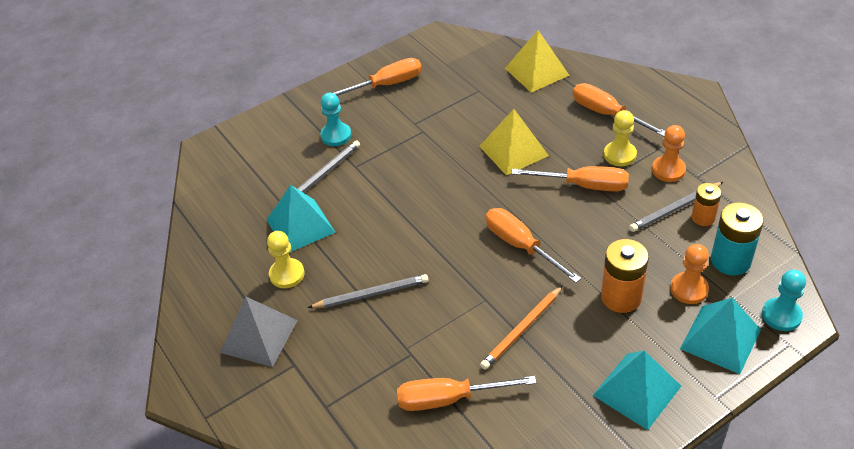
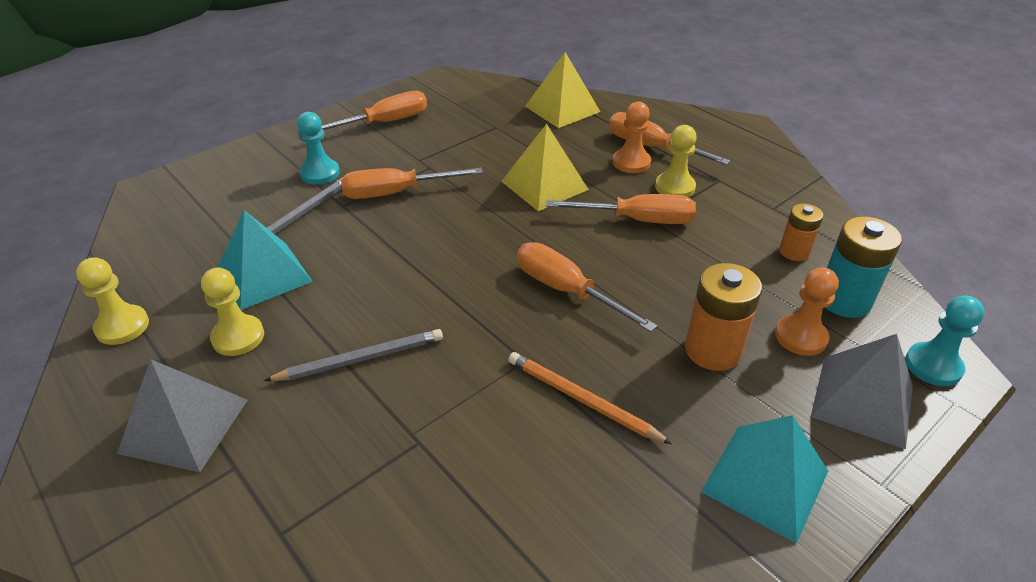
camera: 10 degrees left, 5 degrees down
orange screwdriver [397,376,536,411] -> orange screwdriver moved to [341,167,483,199]
orange pencil [480,286,563,370] -> orange pencil turned 90 degrees clockwise [508,352,672,444]
grey pencil [629,182,723,232] -> none
orange pawn [652,125,686,182] -> orange pawn moved to [613,102,651,173]
turquoise pyramid [680,298,761,374] -> grey pyramid [811,334,913,449]
none -> yellow pawn [76,257,149,345]

